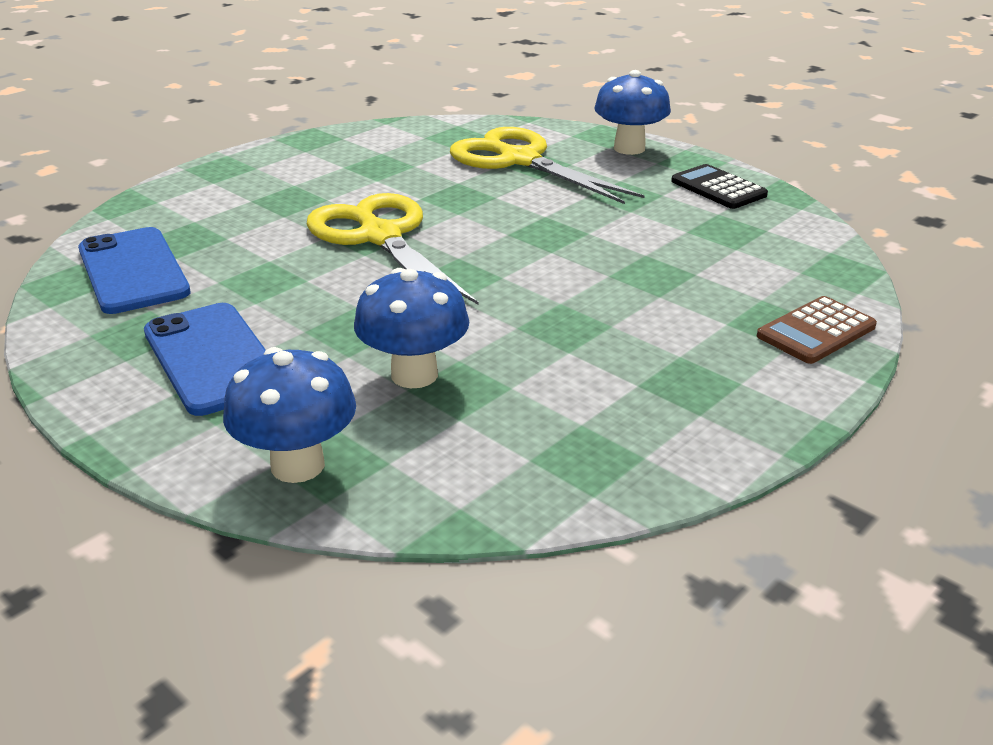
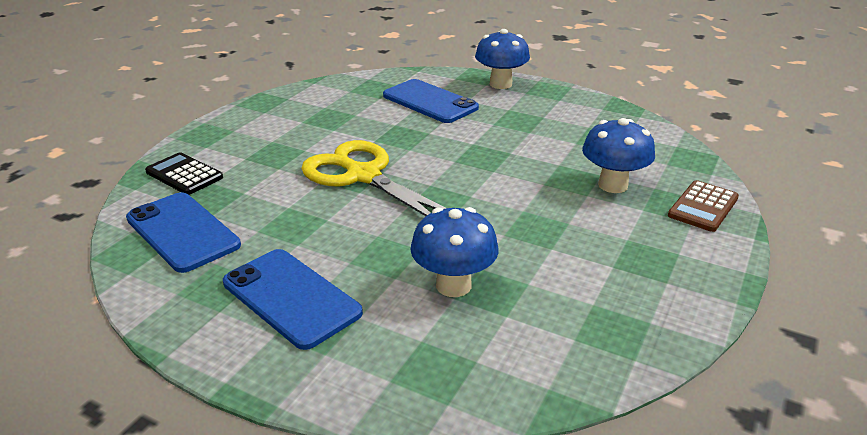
camera: 15 degrees left, 0 degrees up
blue mushroom [223,347,356,483] -> blue mushroom moved to [582,118,655,193]
yellow scissors [450,127,645,204] -> blue phone [383,79,479,123]
black calculator [671,164,768,209] -> black calculator moved to [145,152,223,195]

